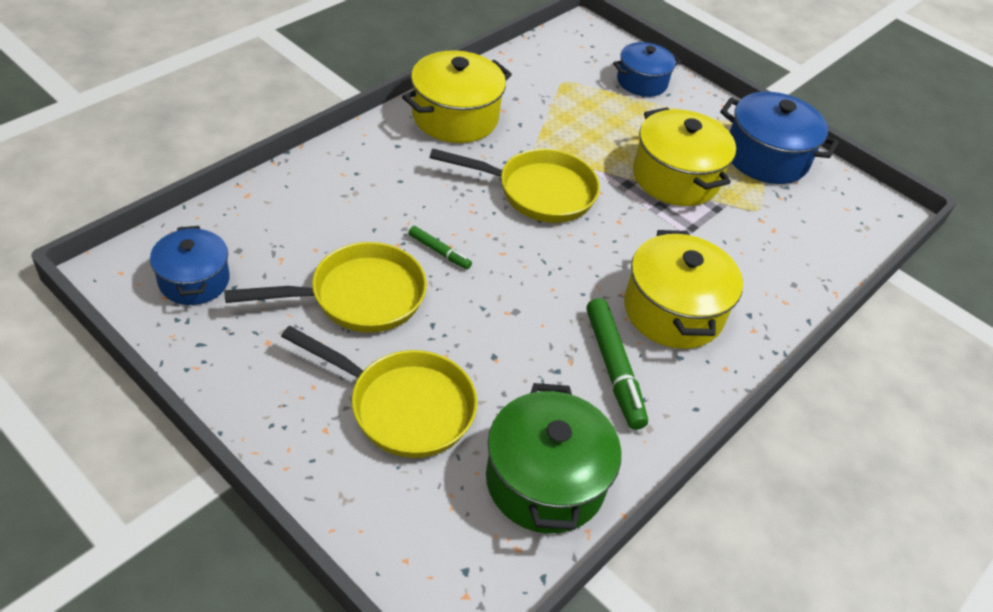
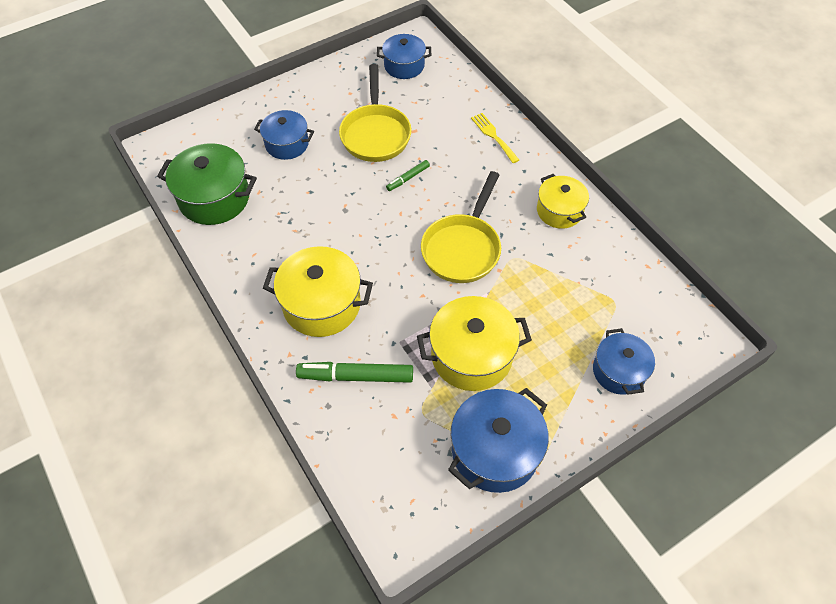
camera: 110 degrees right, 10 degrees up
yellow pan [281,326,477,458] -> blue pot [254,110,314,160]
yellow pot [402,50,512,143] -> yellow pot [537,174,589,229], size x0.65
green marker [586,298,648,430] -> green marker moved to [296,362,413,383]
none -> yellow fork [471,113,519,163]

